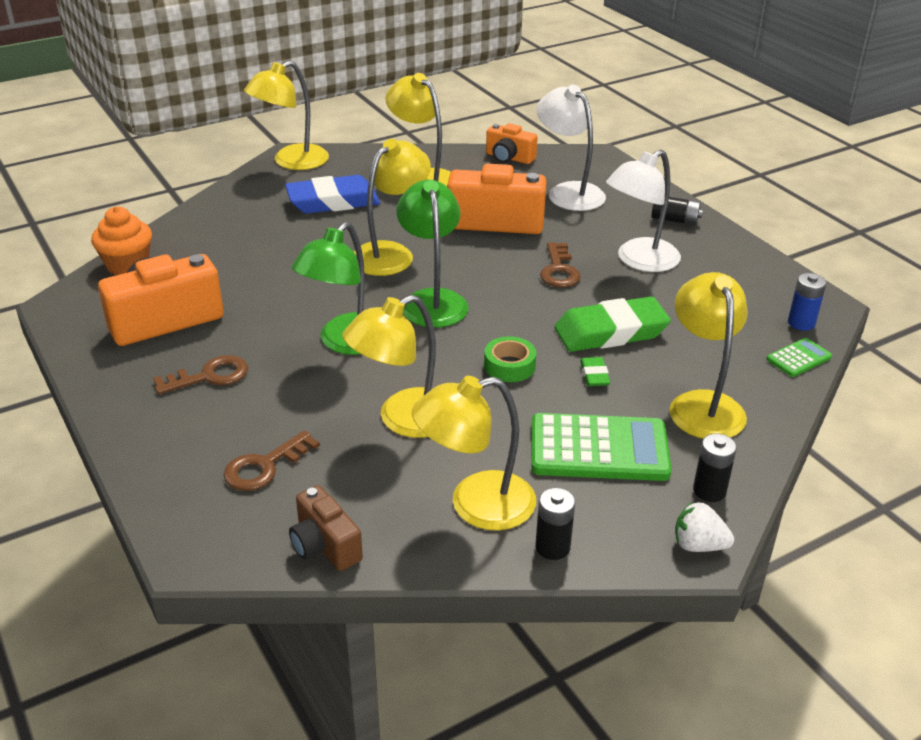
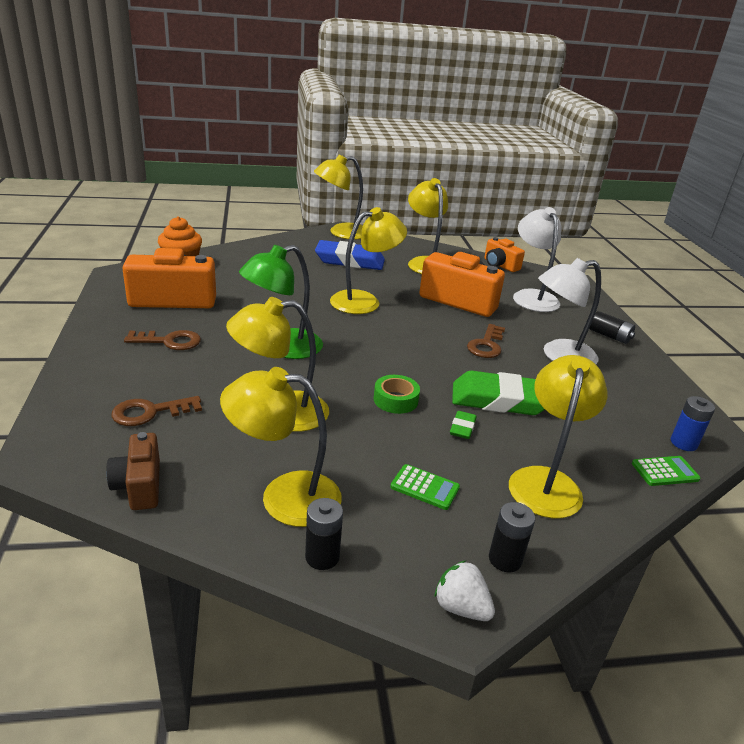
camera: 20 degrees right, 5 degrees down
green lamp [396,180,469,328] -> none
green calculator [531,413,672,481] -> green calculator [390,464,460,510], size x0.48

